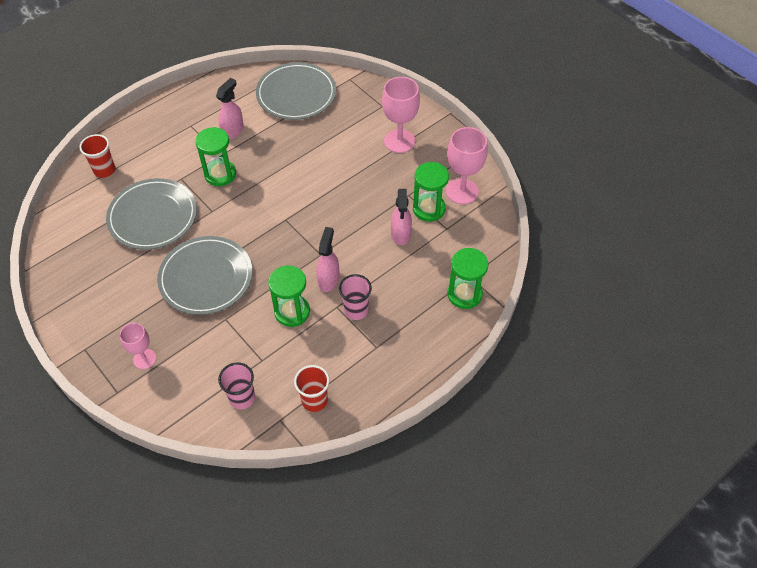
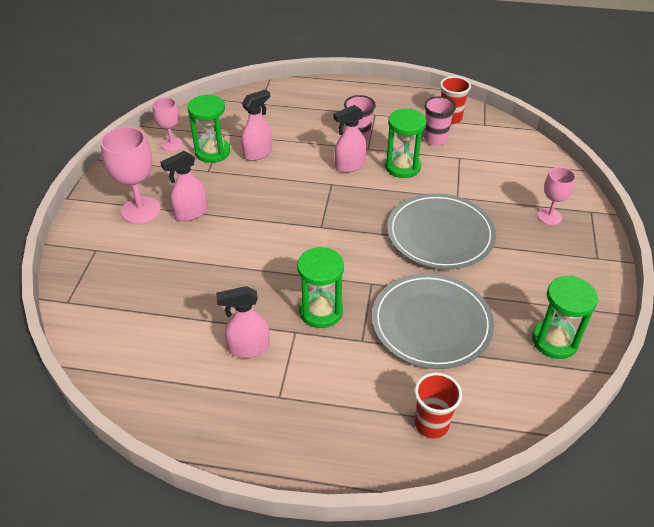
camera: 130 degrees left, 10 degrees down
pink cup [218,362,255,409] -> pink cup moved to [424,96,456,145]
grey plate [256,62,336,120] -> none
pink goblet [446,127,488,204] -> pink goblet [152,97,183,151], size x0.61
green hourglass [447,248,488,309] -> green hourglass moved to [532,276,598,359]
none -> pink spray bottle [160,151,208,221]

